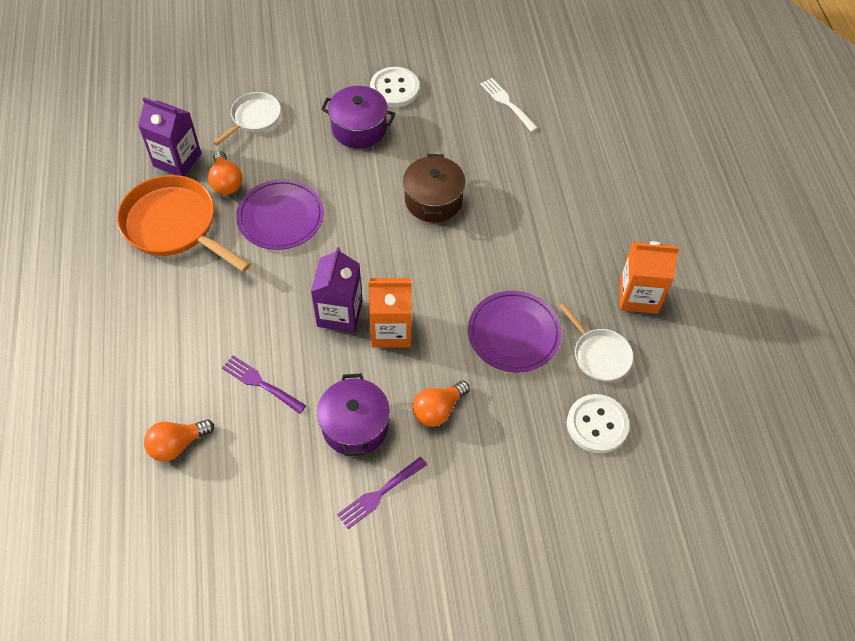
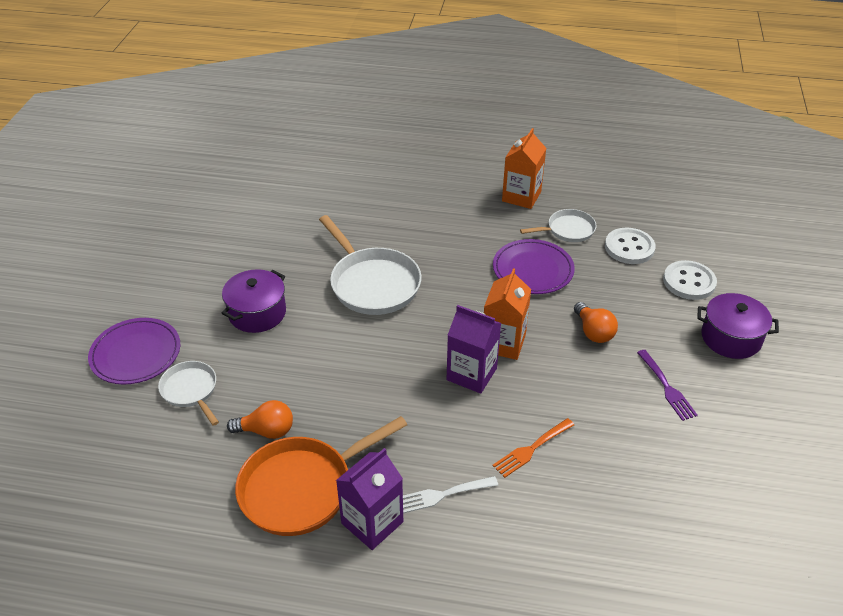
camera: 70 degrees left, 15 degrees down
purple carton [138,97,201,176] -> purple carton moved to [336,448,403,550]
orange light bulb [144,419,214,461] -> none
purple fork [222,355,306,414] -> orange fork [492,418,574,478]
purple plate [236,179,324,250] -> purple plate moved to [88,318,180,385]
purple pot [317,374,390,456] -> purple pot moved to [697,293,779,359]
white button [370,67,419,107] -> white button moved to [663,260,717,300]
brown pot [403,154,466,222] -> white pan [319,215,422,315]
white fork [480,78,538,132] -> white fork moved to [403,476,498,513]

